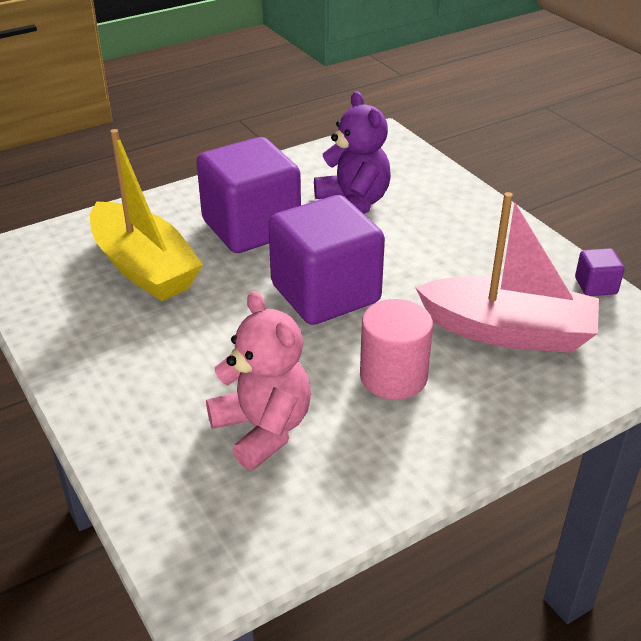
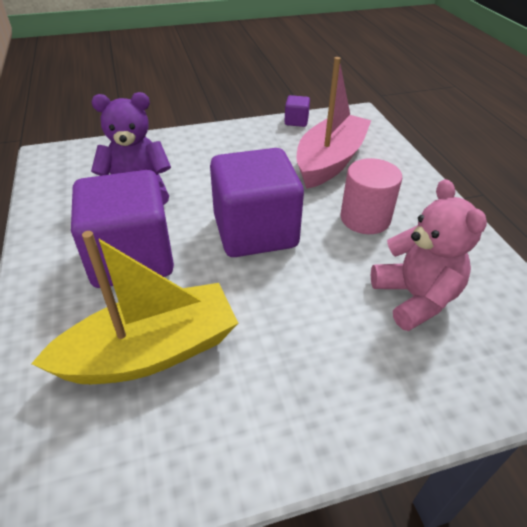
camera: 75 degrees left, 5 degrees up
pink teddy bear [206,291,311,470] -> pink teddy bear turned 90 degrees clockwise [371,179,487,331]

